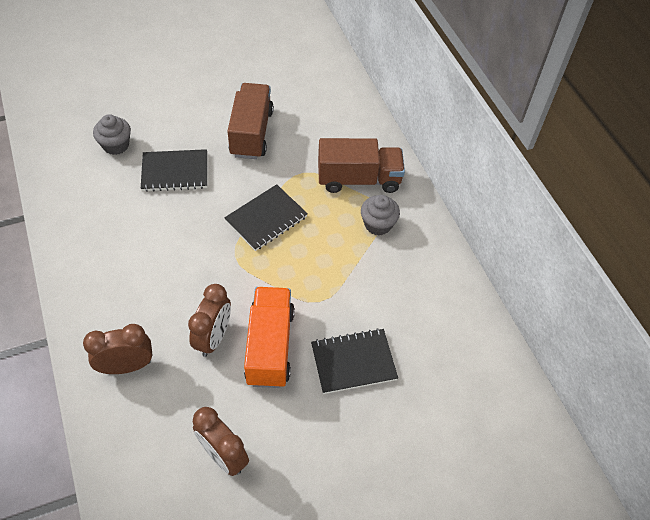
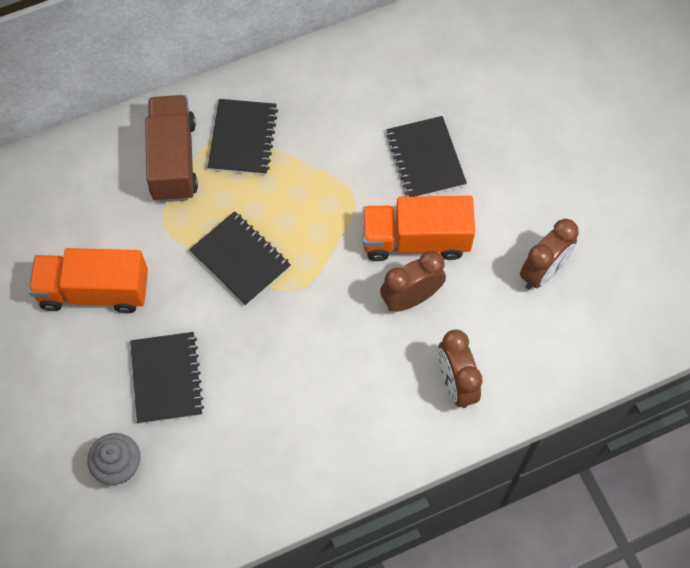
camera: 90 degrees left, 10 degrees up
brown clock [188,284,231,357] -> brown clock turned 45 degrees counterclockwise [380,251,446,312]
brown truck [227,83,274,159] -> orange truck [29,248,148,314]
grey cupcake [361,195,400,236] -> black notebook [207,99,278,175]

